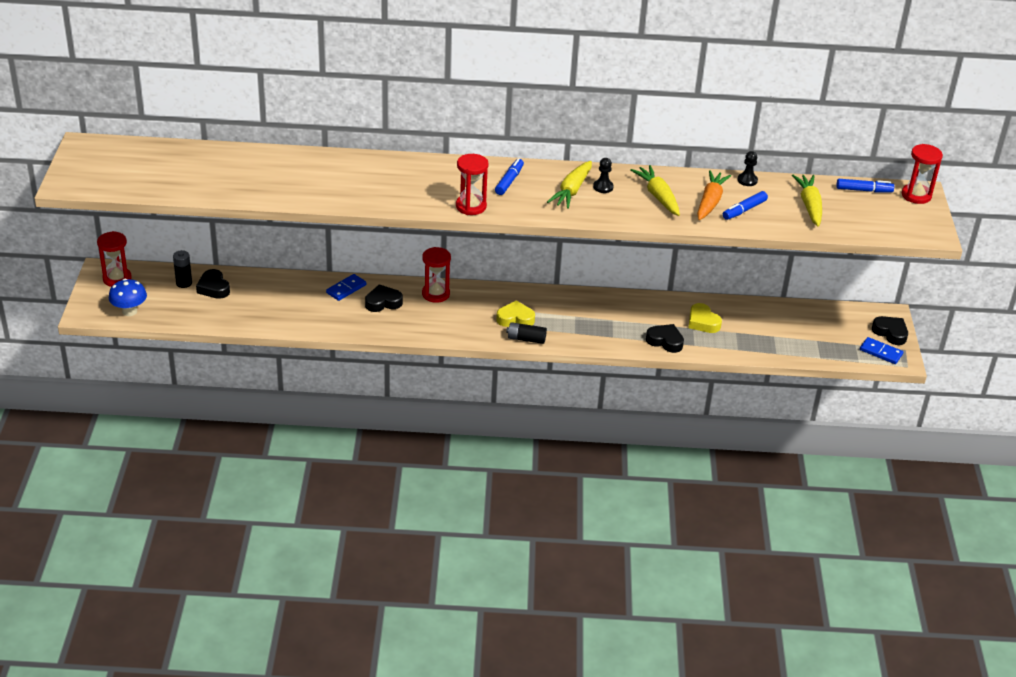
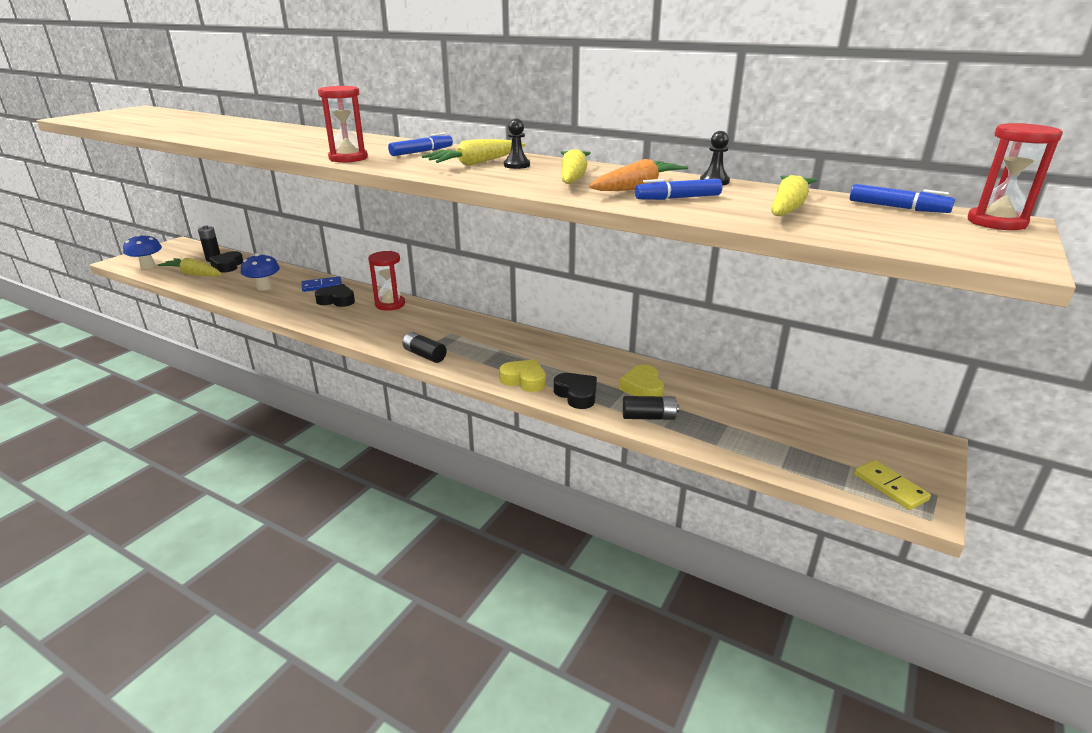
camera: 30 degrees right, 10 degrees down
red hourglass [97,231,132,287] -> none
yellow heart [496,300,535,327] -> yellow heart moved to [499,359,546,392]
blue domino [860,337,903,364] -> yellow domino [854,460,931,510]
black heart [872,316,908,345] -> none
none -> yellow carrot [157,258,222,277]
none -> blue mushroom [241,253,280,291]
none -> black battery [623,396,679,420]

